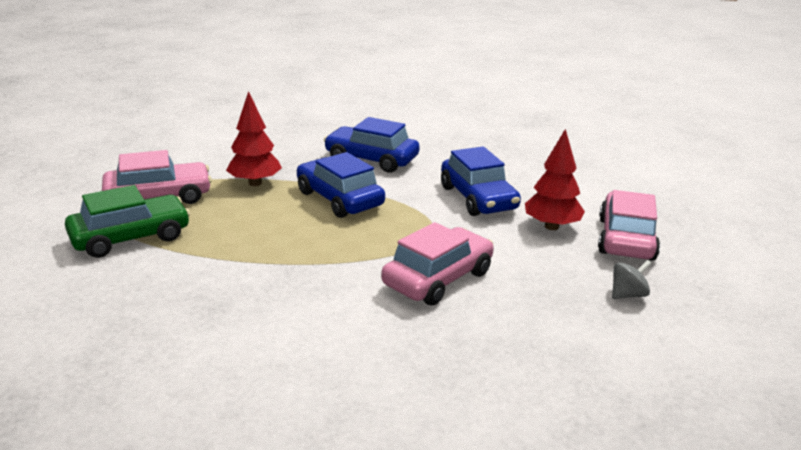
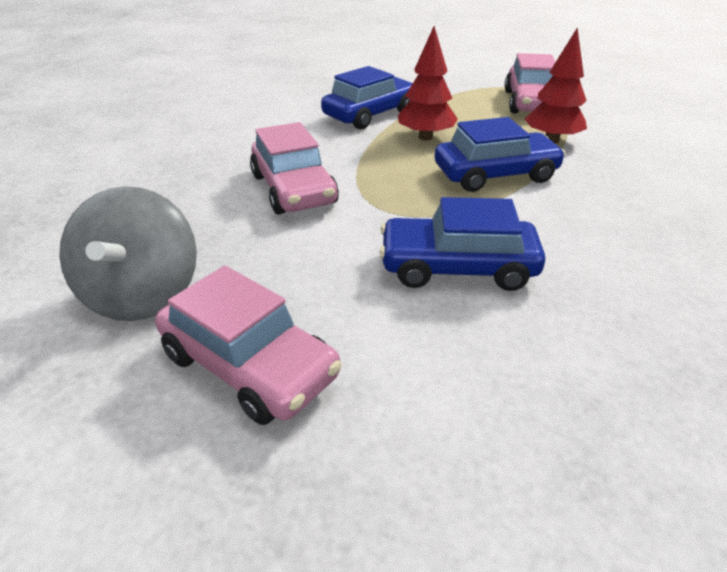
camera: 115 degrees right, 10 degrees up
green car [65,185,190,258] -> none
blue car [324,117,420,173] -> blue car moved to [321,66,413,129]
red tree [525,129,585,230] -> red tree moved to [398,26,457,141]
grey spinning top [612,260,652,299] -> grey spinning top [59,186,197,321], size x2.17

